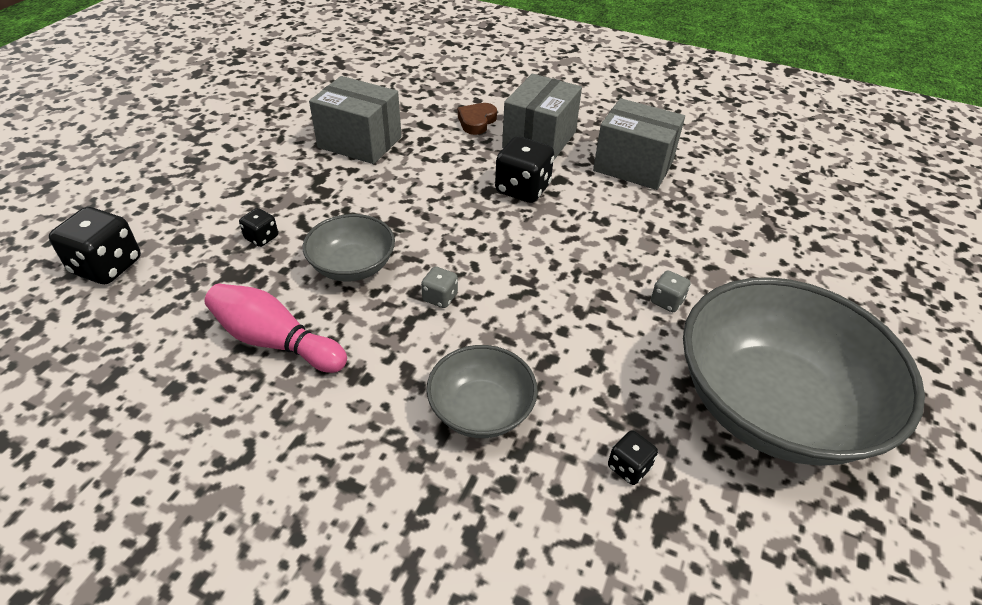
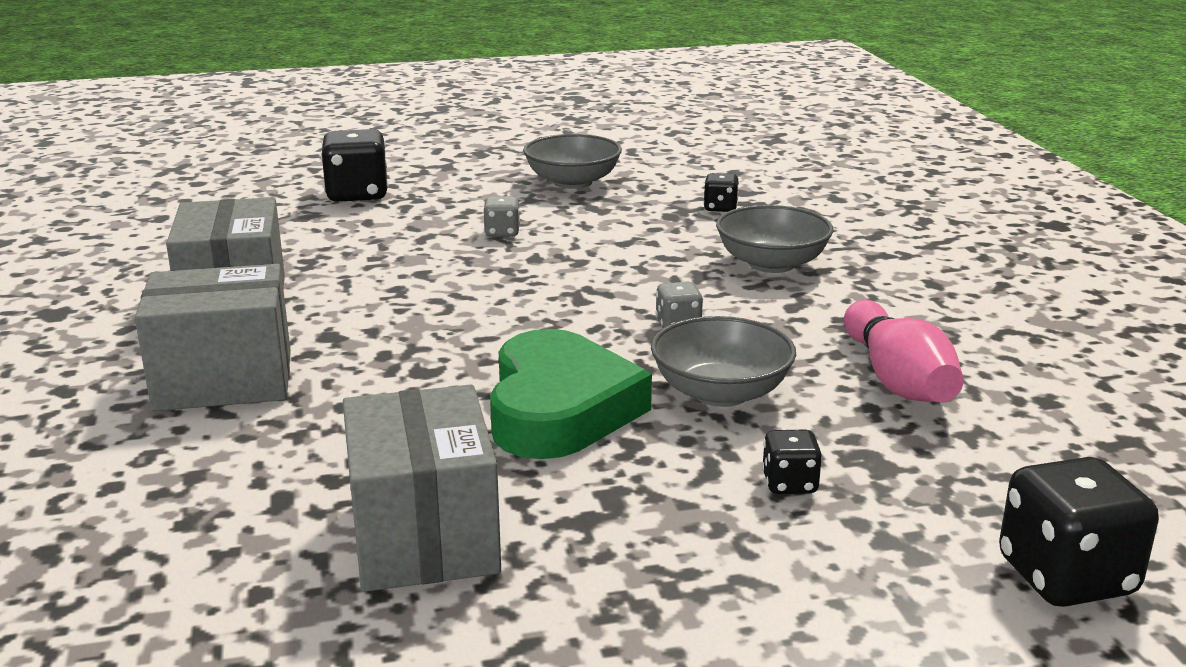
camera: 125 degrees left, 20 degrees down
brown heart [458,103,497,135] -> none
black dice [495,136,554,203] -> black dice moved to [321,129,389,202]
grey bowl [683,277,925,466] -> grey bowl [523,134,622,189], size x0.49
none -> green heart [490,329,652,459]

